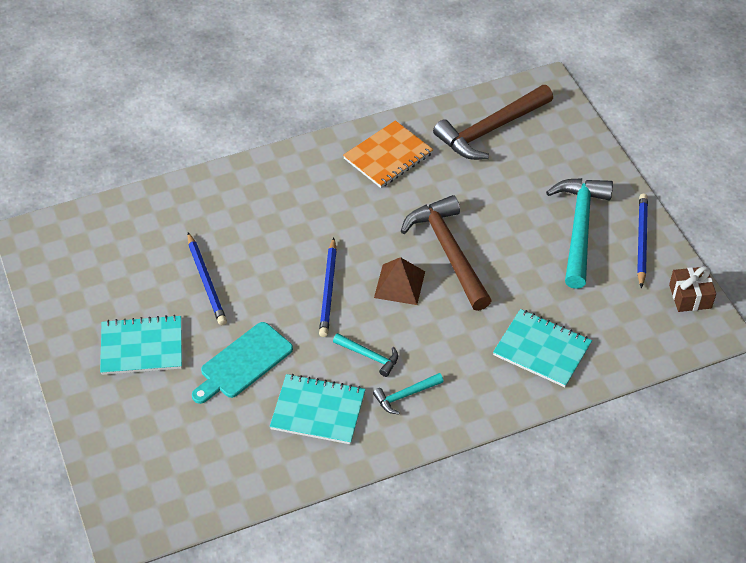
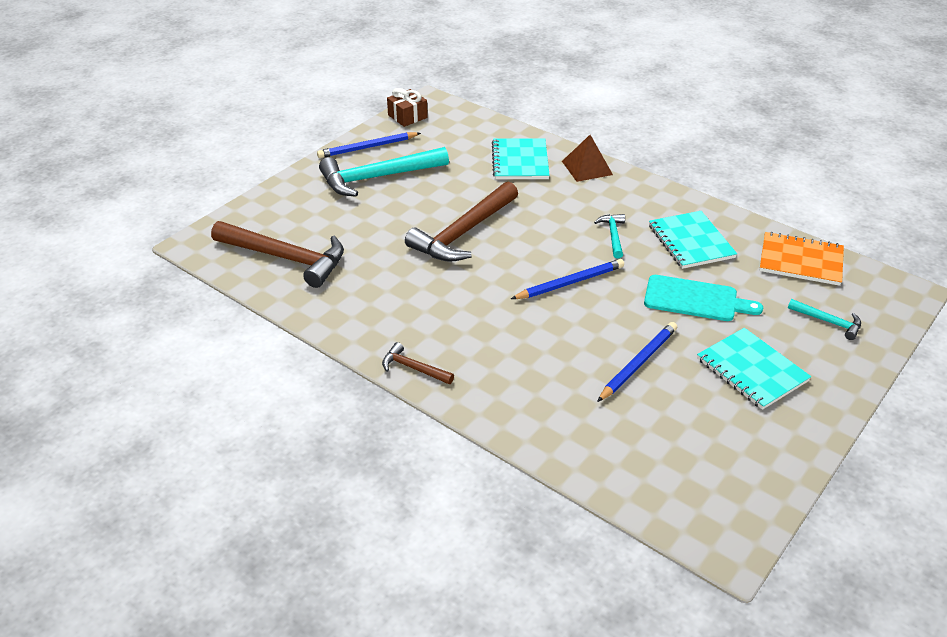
camera: 120 degrees left, 10 degrees down
orange notebook [343,120,433,188] -> orange notebook moved to [759,232,844,286]
turquoise hammer [373,373,444,414] -> turquoise hammer moved to [788,299,861,340]
brown pyramid [374,257,425,305] -> brown pyramid moved to [562,135,613,182]
none -> brown hammer [382,342,454,384]

